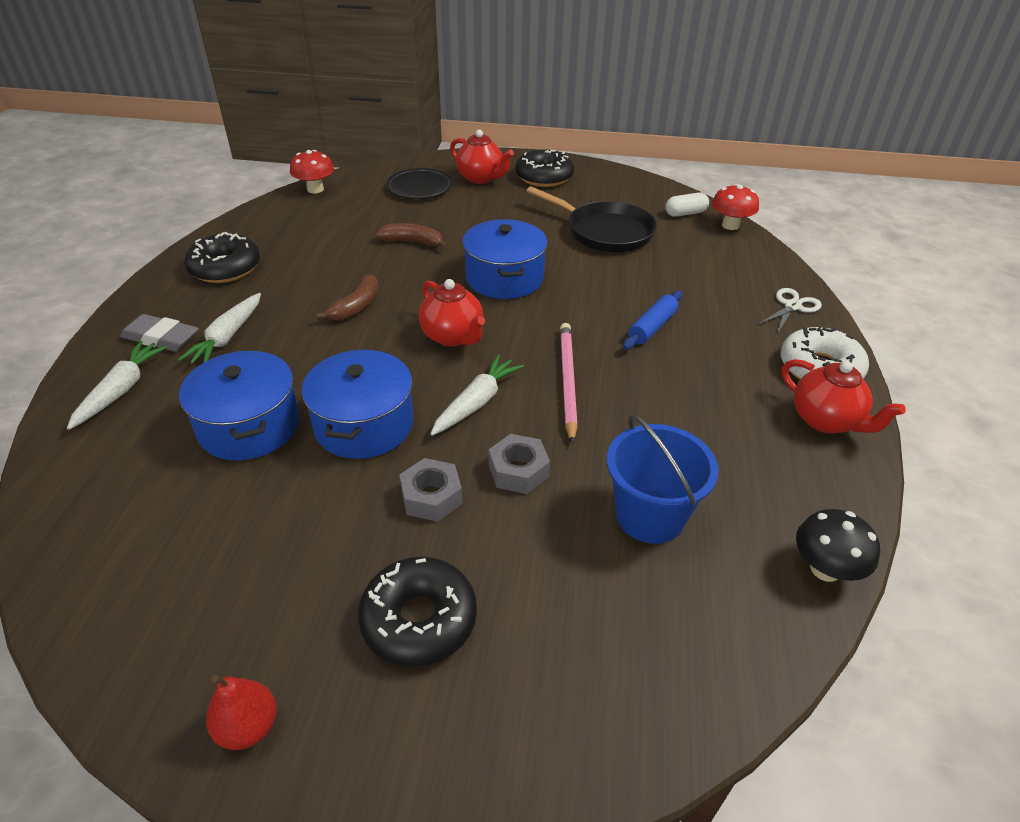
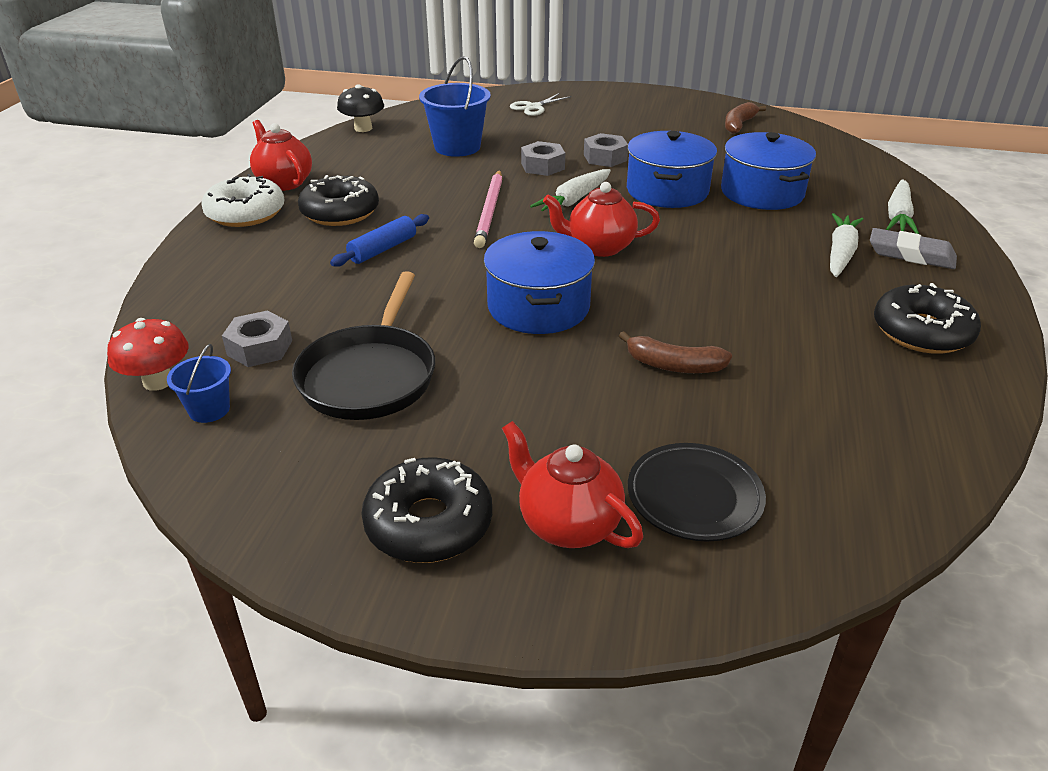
camera: 175 degrees left, 5 degrees down
red pear [206,675,277,750] -> none
red mushroom [290,150,334,194] -> none
brown banana [316,274,379,320] -> brown banana moved to [725,102,766,134]
black donut [358,557,477,667] -> black donut moved to [298,175,379,226]
red teapot [419,279,485,347] -> red teapot turned 60 degrees counterclockwise [543,182,660,257]
black pan [526,186,657,252] -> black pan turned 120 degrees counterclockwise [292,271,435,420]
white capsule [666,192,709,217] -> blue bucket [167,344,231,423]
white scissors [758,288,822,334] -> white scissors moved to [510,93,572,116]
none -> grey nut [222,311,292,367]

